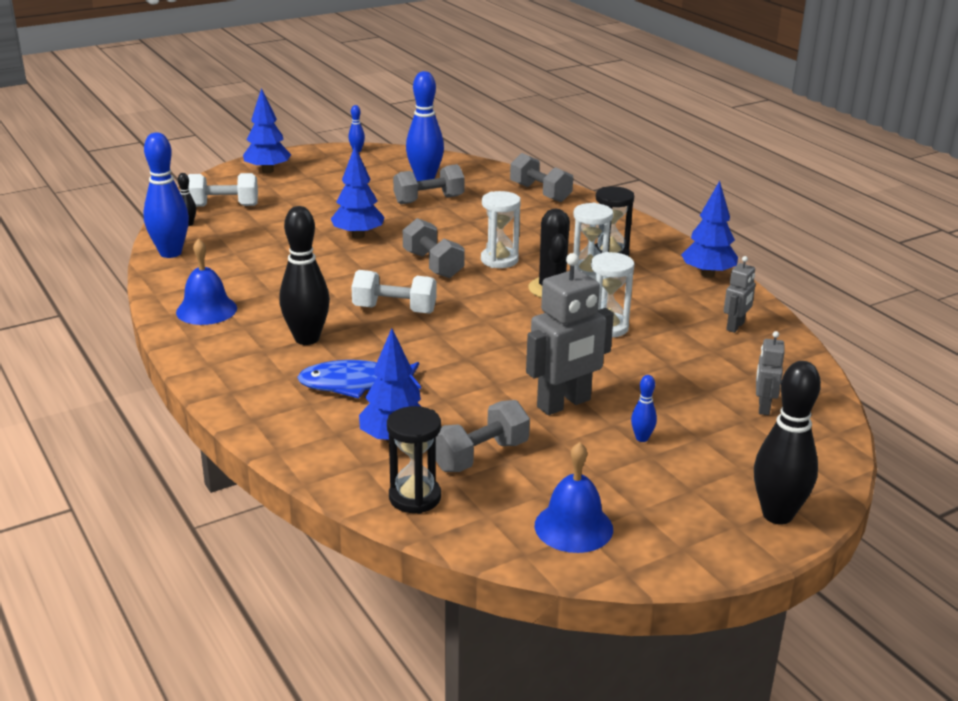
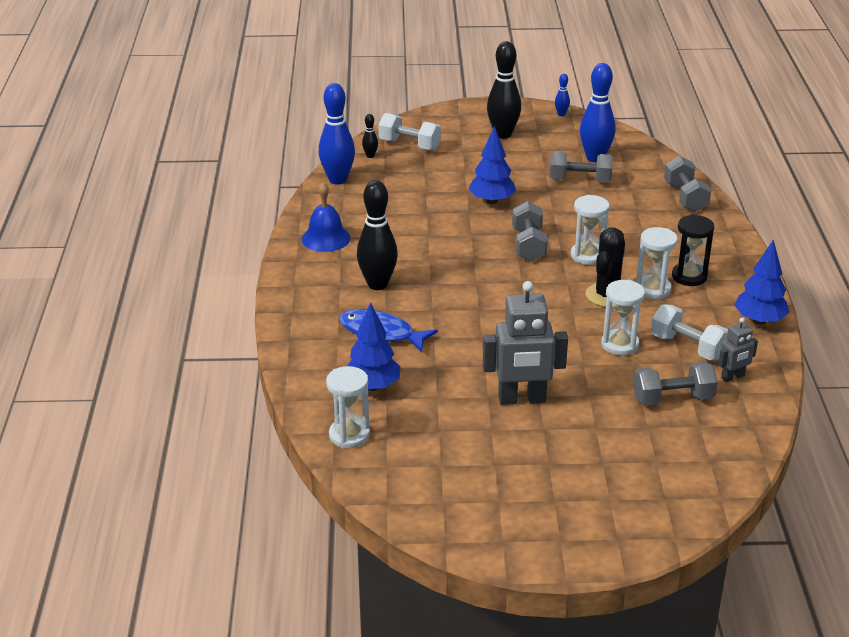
camera: 30 degrees right, 5 degrees up
blue tree [243,88,291,173] -> none
white dumbbell [351,270,437,314] -> white dumbbell moved to [651,304,728,360]
black hourglass [387,406,441,514] -> white hourglass [326,366,370,449]
grey dumbbell [435,400,530,472] -> grey dumbbell moved to [633,362,718,406]
blue bell [535,442,613,553] -> none
blue bowling pin [631,375,657,442] -> none
black bowling pin [754,361,821,524] -> black bowling pin moved to [487,41,521,139]
grey robot [756,331,785,415] -> none

